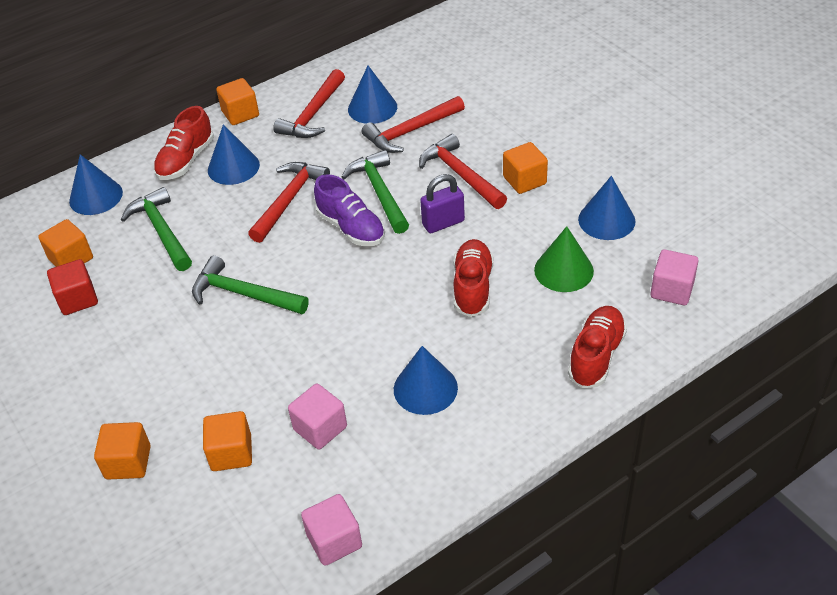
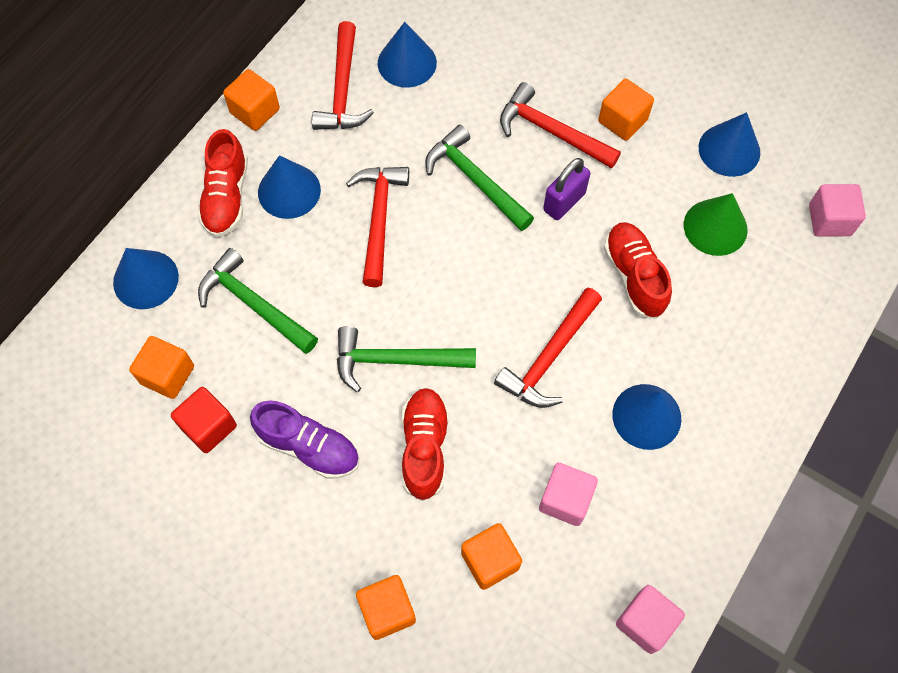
camera: 25 degrees left, 20 degrees up
purple shoe [314,174,385,246] -> purple shoe moved to [250,400,359,479]
red hammer [362,96,465,153] -> red hammer moved to [494,287,602,408]
red shoe [568,306,627,388] -> red shoe moved to [402,388,449,501]

